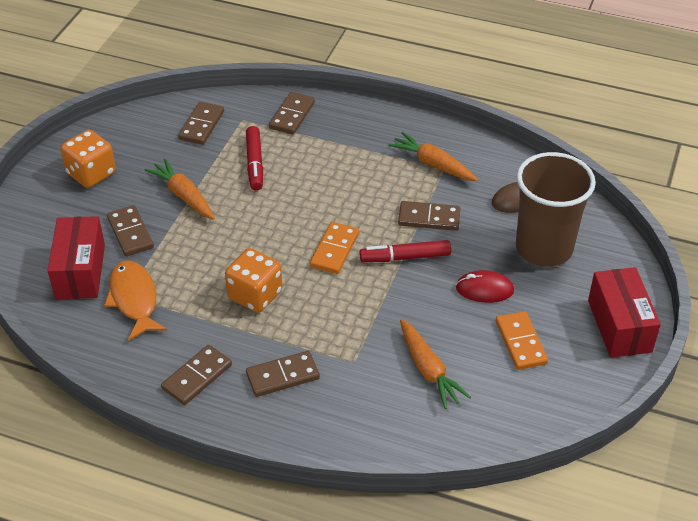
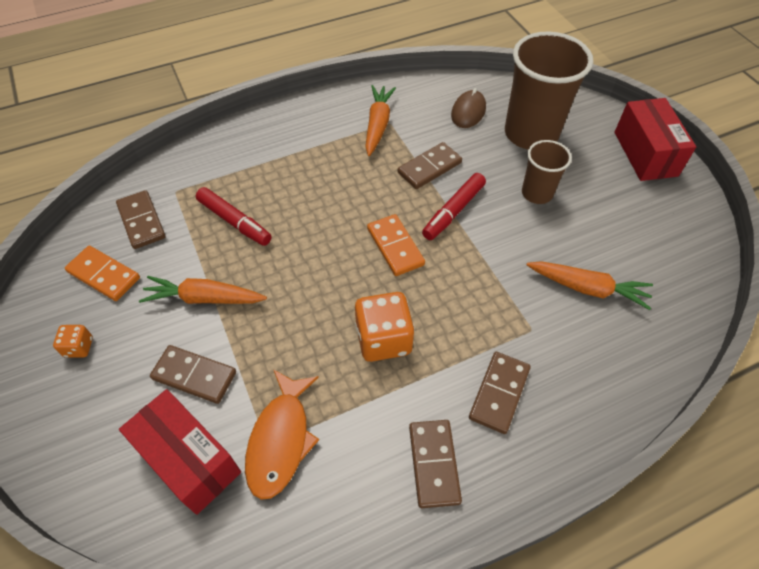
camera: 45 degrees left, 10 degrees up
orange dice [60,130,116,188] -> orange dice [53,325,93,358], size x0.51
orange fish [104,260,167,341] -> orange fish turned 105 degrees counterclockwise [245,369,319,500]
brown domino [269,92,315,135] -> none
orange carrot [388,132,478,181] -> orange carrot turned 105 degrees clockwise [365,85,396,156]
red mouse [456,270,514,303] -> brown cup [522,140,572,204]
orange domino [496,311,548,370] -> orange domino moved to [65,246,140,301]
red box [588,267,661,358] -> red box turned 45 degrees clockwise [614,98,696,181]

